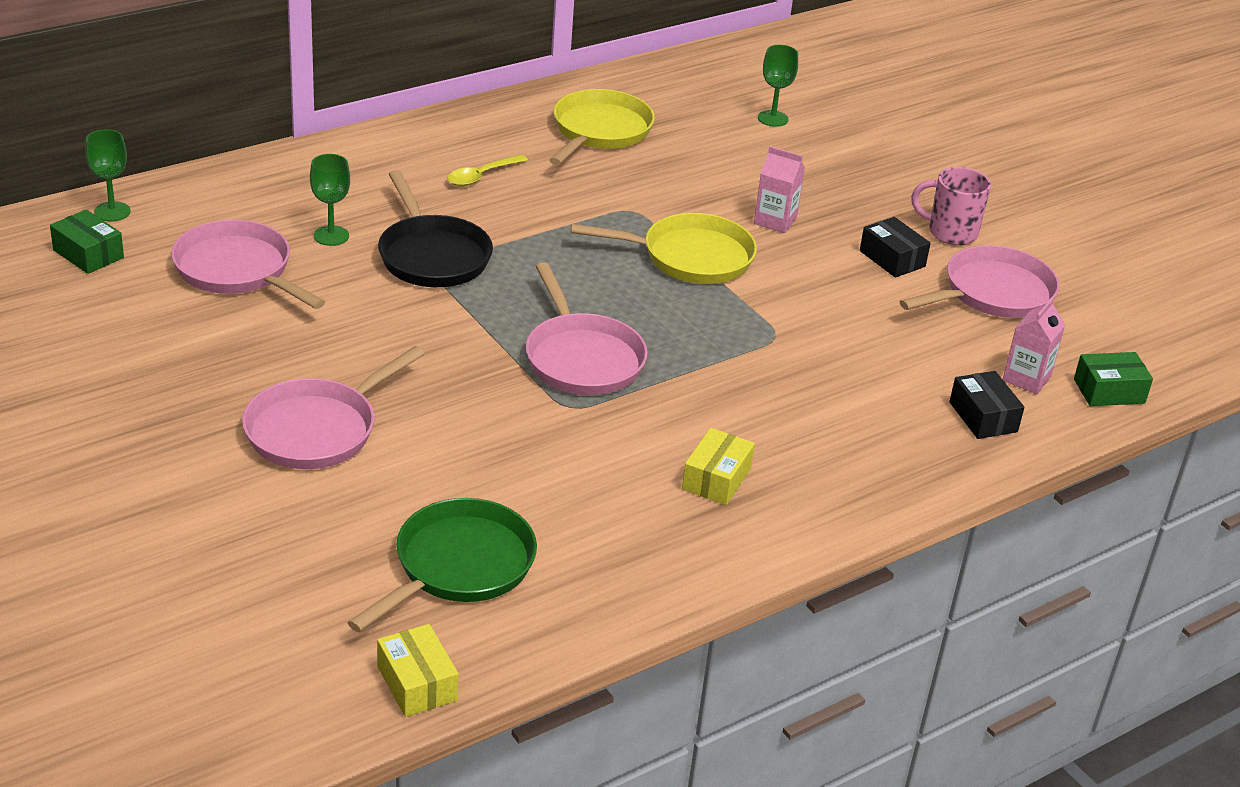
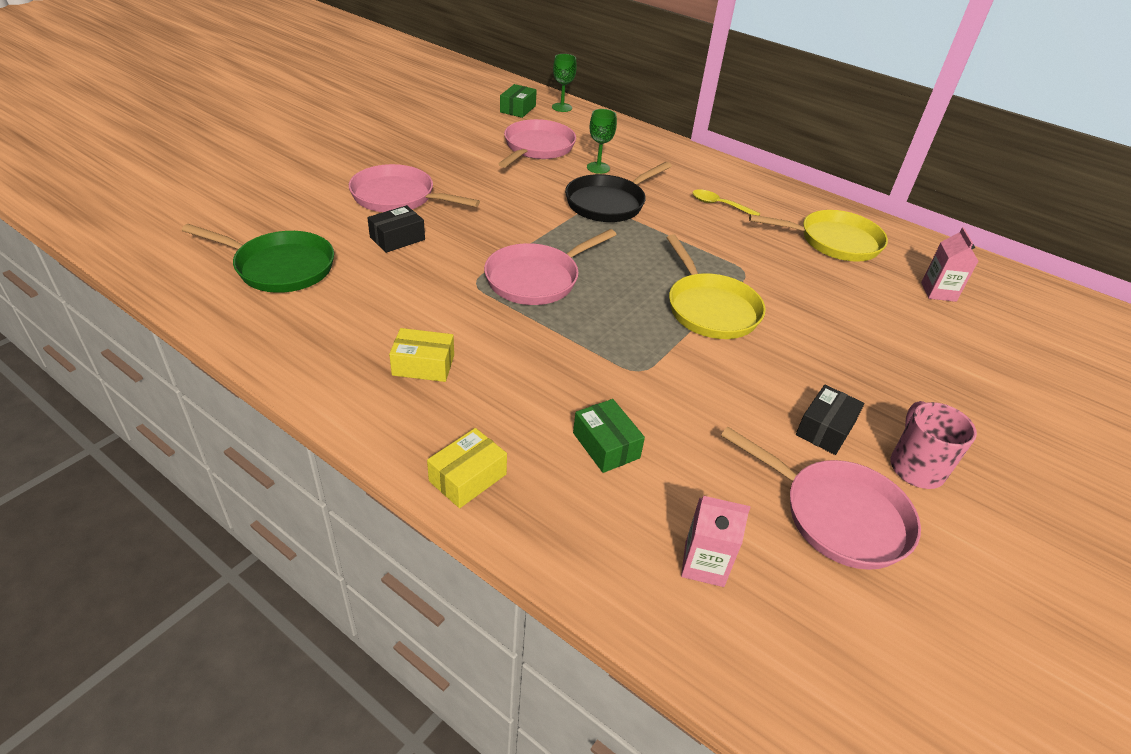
camera: 70 degrees right, 5 degrees up
yellow box [377,624,459,717] -> yellow box moved to [427,428,507,508]
pink carton [754,146,805,233] -> pink carton moved to [921,227,978,302]
green goblet [758,45,798,127] -> none
black box [949,371,1025,439] -> black box moved to [367,205,425,253]
green box [1074,352,1153,406] -> green box moved to [573,399,645,473]

